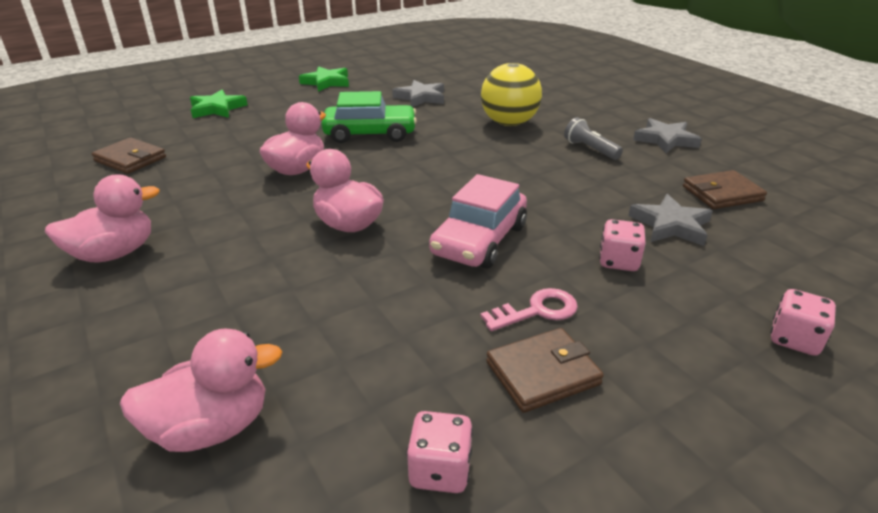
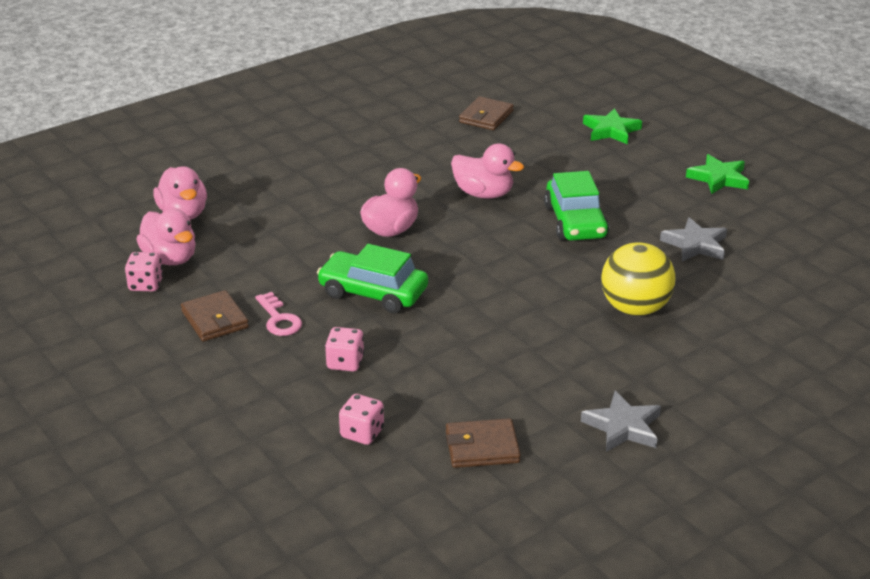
camera: 85 degrees right, 0 degrees up
pink duck [45,175,160,263] -> pink duck moved to [137,208,196,265]
pink car [429,174,527,269] -> green car [317,244,428,314]
grey flashlight [564,117,623,160] -> none
grey star [628,194,713,246] -> none
brown wallet [683,170,767,209] -> brown wallet turned 75 degrees counterclockwise [446,418,521,468]
pink dice [770,289,836,356] -> pink dice moved to [339,394,384,445]

